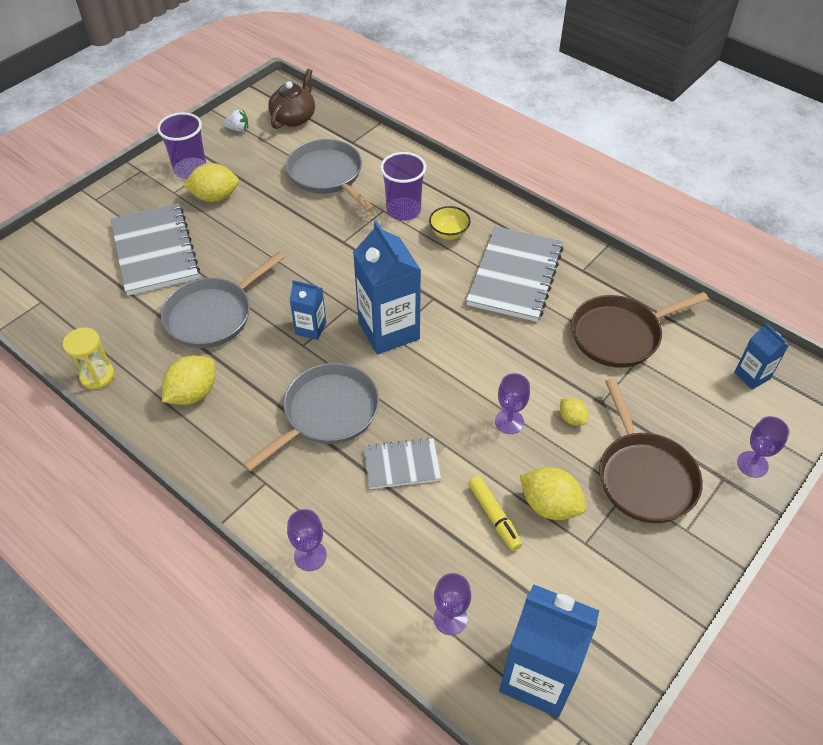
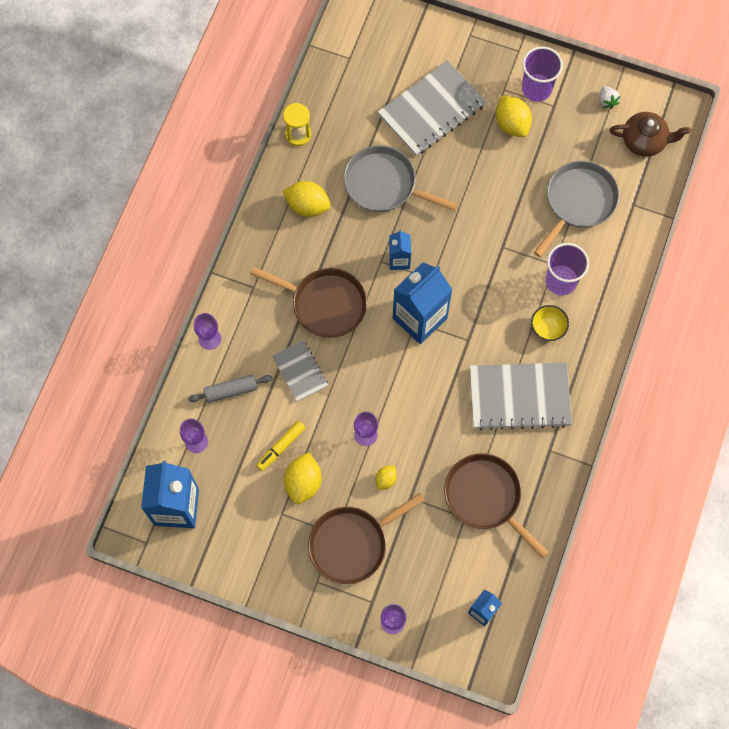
camera: 70 degrees right, 20 degrees up
grey pan [243,363,379,471] -> brown pan [250,266,367,338]
none -> grey rolling pin [188,375,273,403]

